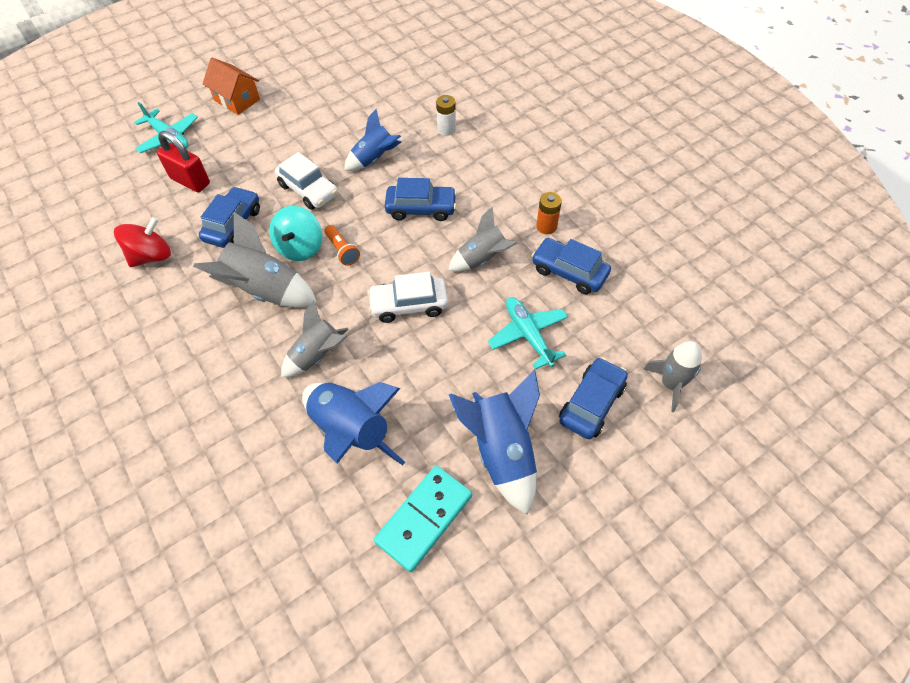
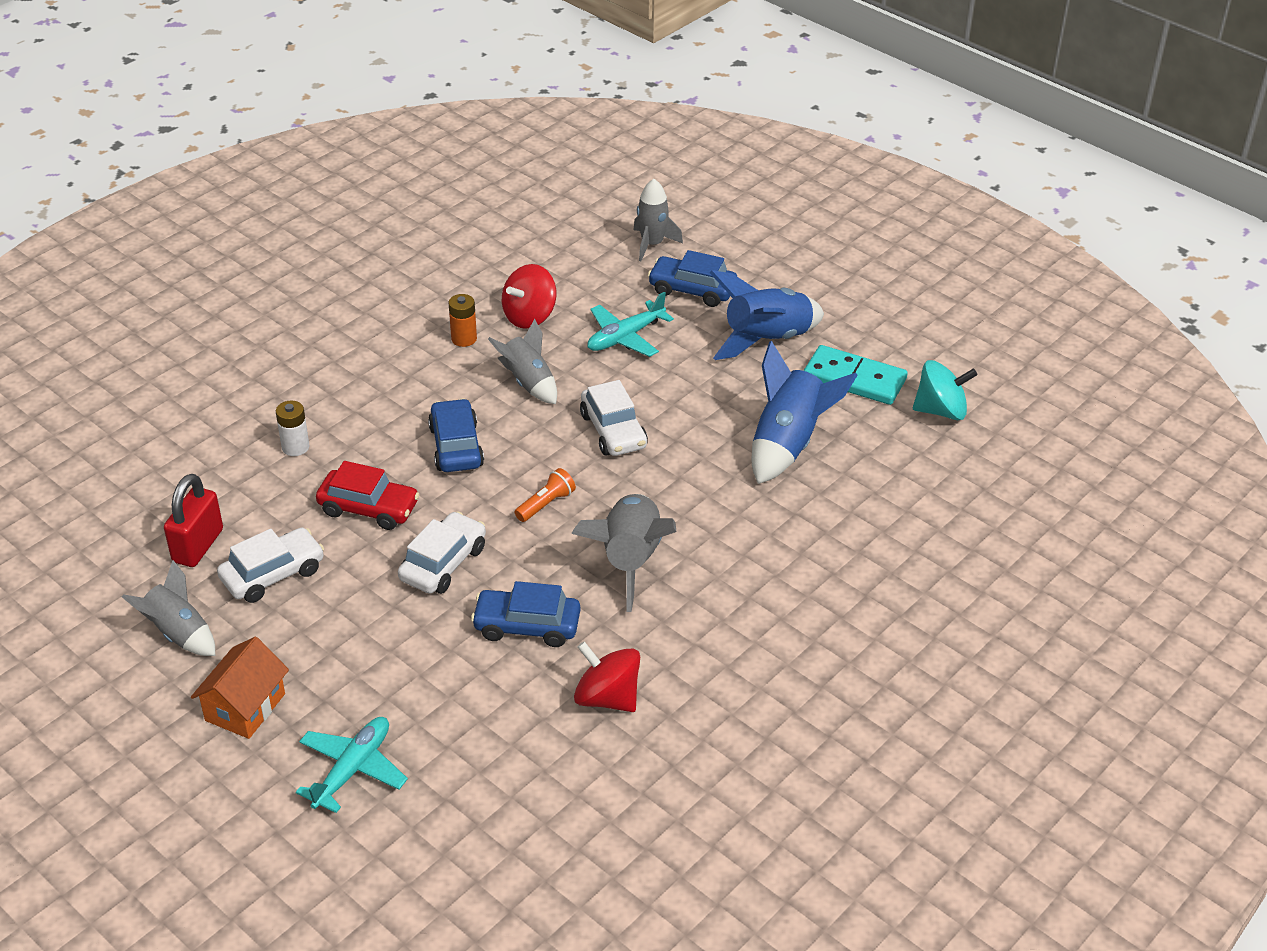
camera: 105 degrees left, 15 degrees down
red padlock [157,131,210,192] -> red padlock moved to [164,474,223,567]
turquoise spinning top [269,206,322,261] -> turquoise spinning top moved to [913,360,978,421]
grey rocket [281,300,348,377] -> grey rocket moved to [122,560,215,656]
blue rocket [344,109,401,171] -> red car [316,461,419,530]
blue car [531,238,611,294] -> red spinning top [502,264,556,329]
none -> white car [217,528,324,603]

